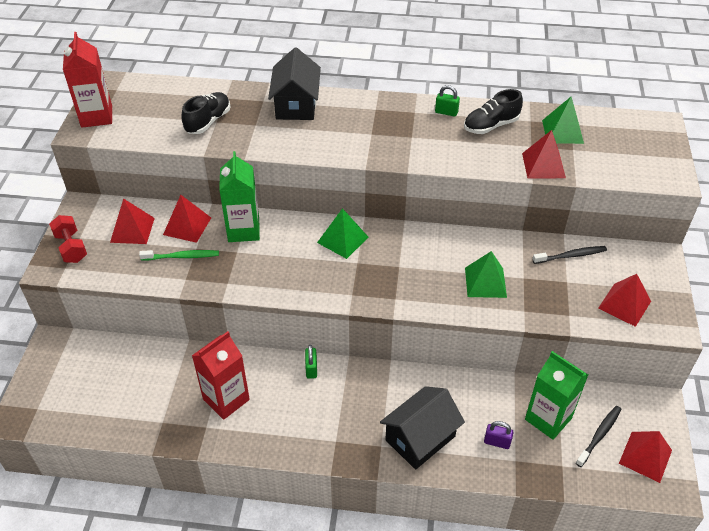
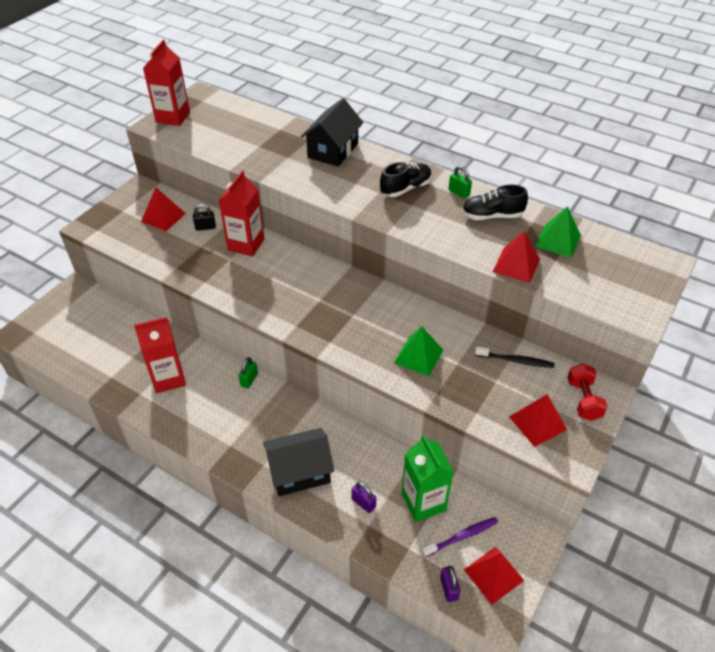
camera: 25 degrees right, 0 degrees up
red dumbbell [49,215,87,263] -> red dumbbell moved to [567,363,608,421]
green toothbrush [139,250,219,260] -> none
red pyramid [163,195,211,243] -> black padlock [193,204,216,231]
black shoe [182,92,230,134] -> black shoe moved to [380,162,432,197]
green carton [219,151,260,242] -> red carton [219,170,264,256]
green pyramid [317,208,368,259] -> none
black toothbrush [576,406,622,467] -> purple toothbrush [422,517,498,557]
none -> purple padlock [440,566,461,602]

